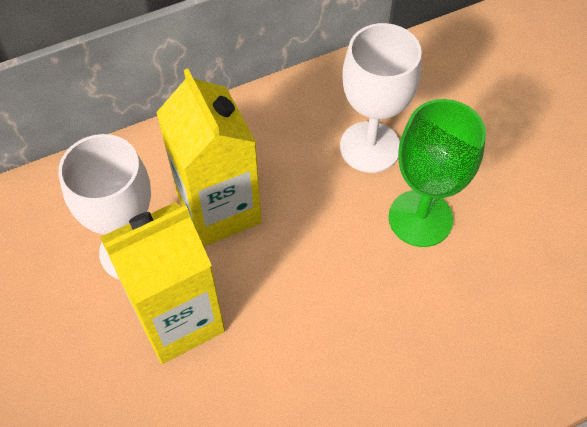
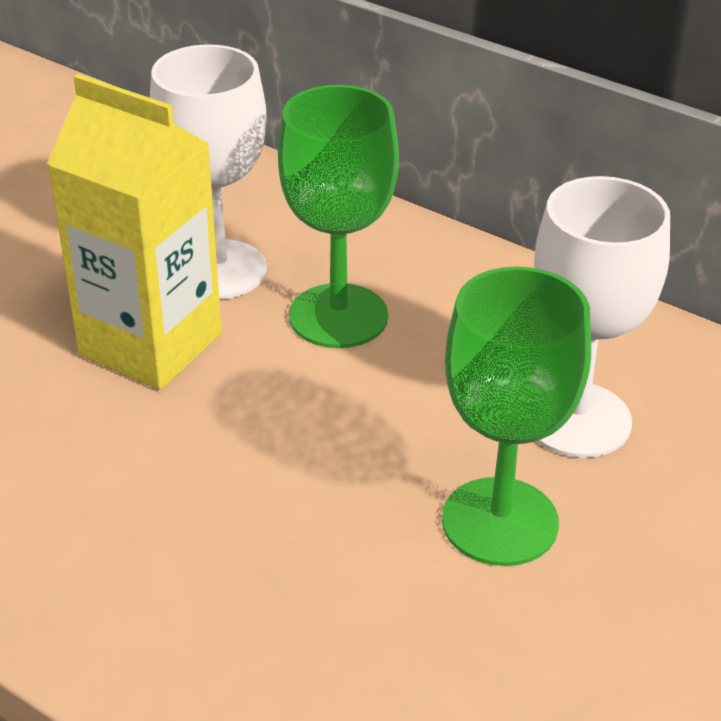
camera: 60 degrees right, 20 degrees down
yellow carton [156,69,261,247] -> green goblet [278,85,399,348]

